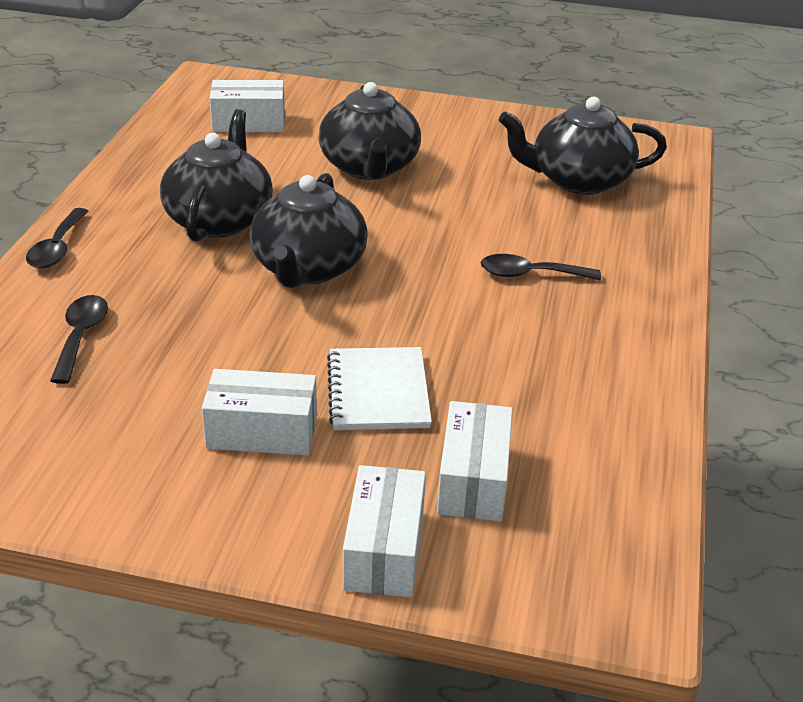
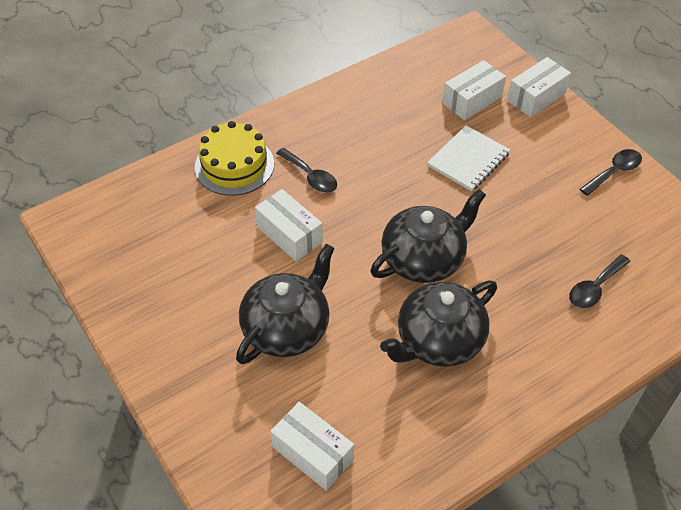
camera: 135 degrees left, 15 degrees up
black spoon [26,208,89,268] -> black spoon moved to [580,149,642,196]
white box [202,369,317,455] -> white box moved to [255,189,323,262]
black teapot [499,97,667,195] -> none
none -> yellow cake [195,121,274,196]

